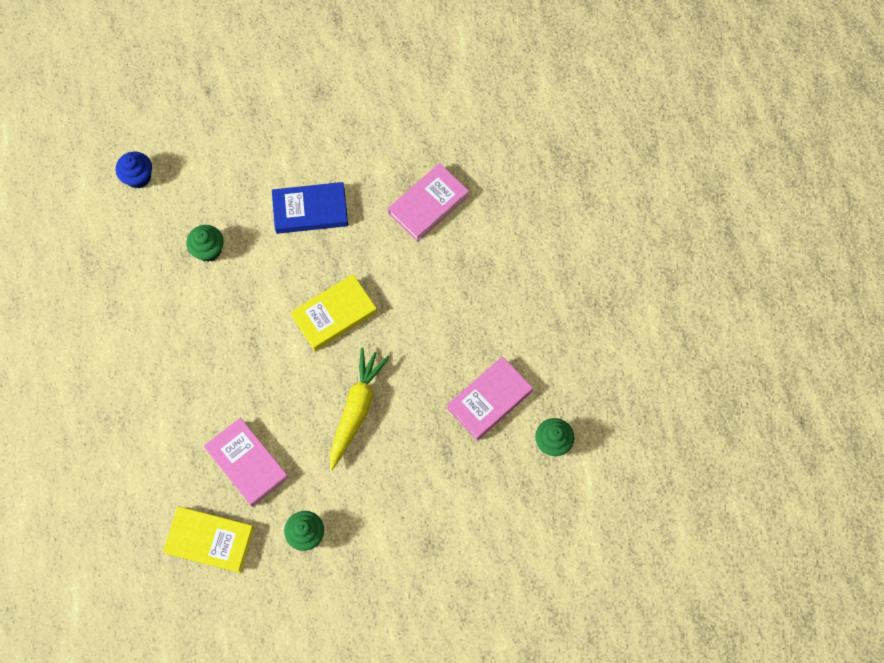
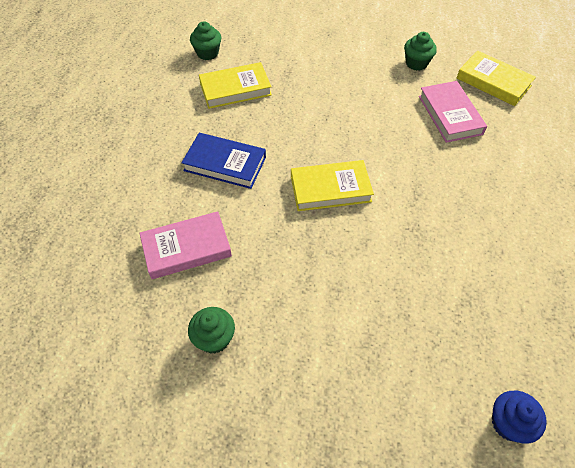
camera: 155 degrees left, 15 degrees down
green cupcake [186,225,224,262] -> green cupcake moved to [188,307,235,354]
blue book [272,182,348,234] -> blue book moved to [181,133,266,189]
yellow carrot [330,348,389,470] -> none
pink book [447,356,533,440] -> yellow book [199,62,272,109]

